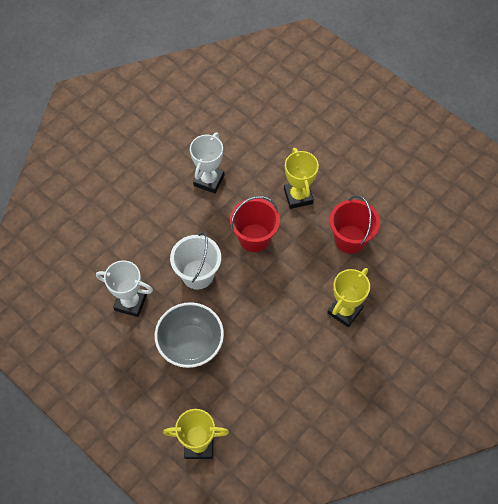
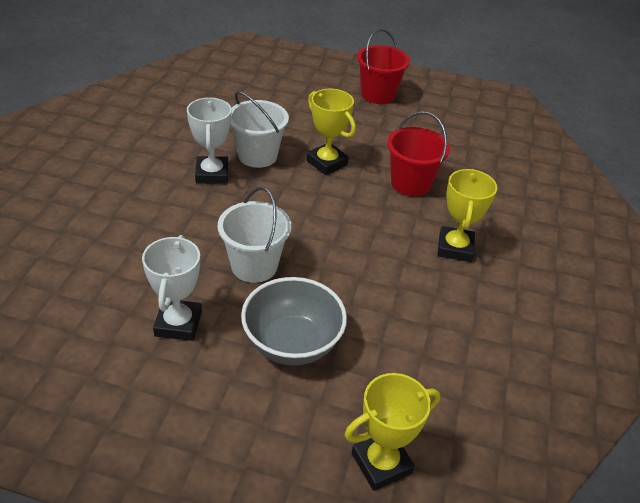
camera: 30 degrees left, 20 degrees down
white trophy [96,260,153,317] -> white trophy turned 75 degrees counterclockwise [142,235,202,341]
red bucket [230,196,280,252] -> red bucket moved to [357,29,410,104]
none -> white bucket [231,91,289,168]

